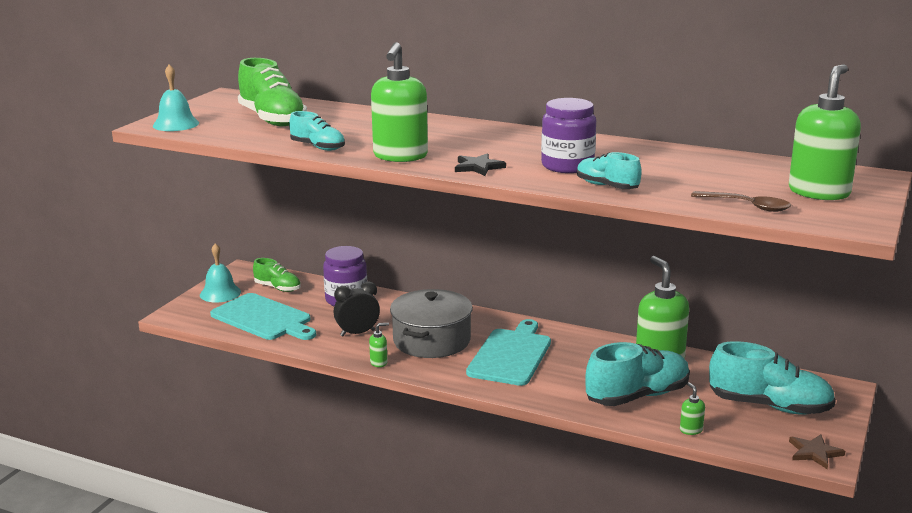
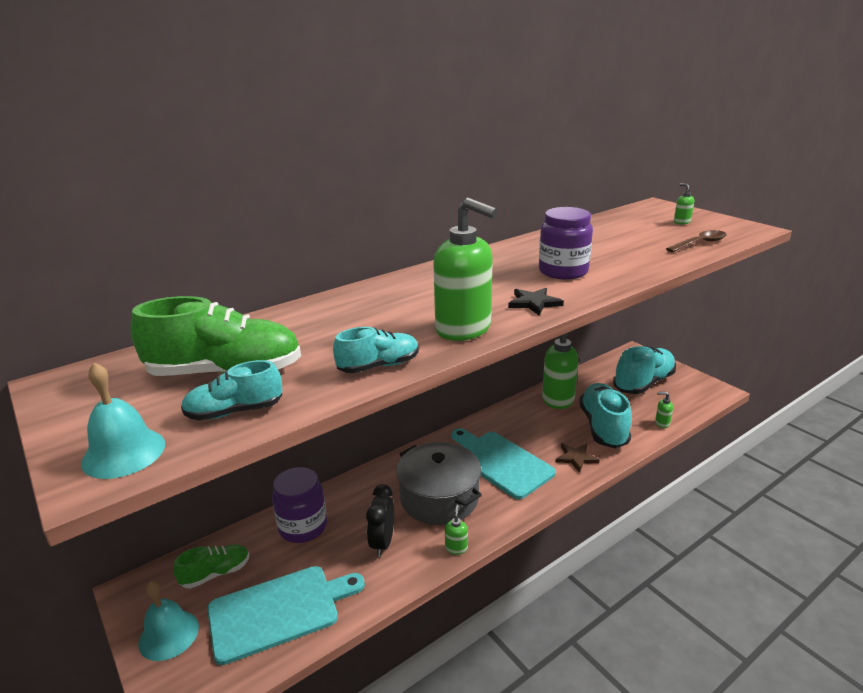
camera: 60 degrees left, 5 degrees up
turquoise shoe [577,152,642,189] -> turquoise shoe moved to [181,360,283,420]
green soap dispenser [789,64,861,200] -> green soap dispenser [674,183,694,224], size x0.42
brown star [789,434,845,469] -> brown star moved to [556,443,600,473]

